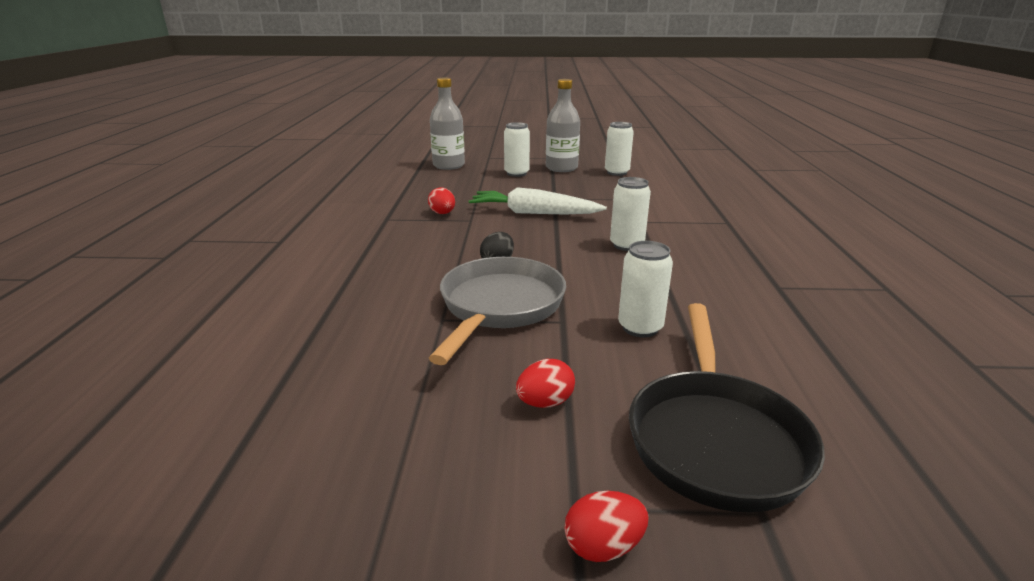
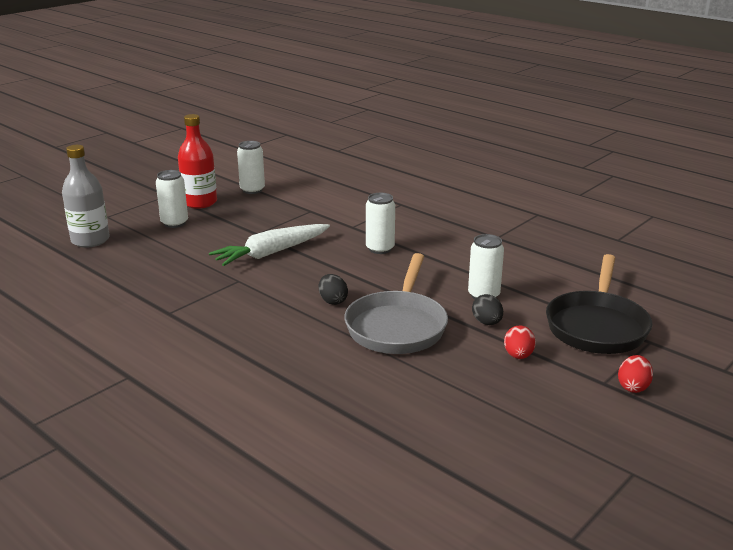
camera: 50 degrees left, 0 degrees up
red egg [428,188,455,214] -> none
grey pan [429,257,566,365] -> grey pan turned 135 degrees counterclockwise [344,253,448,354]
grey bottle [546,79,580,172] -> red bottle [178,114,217,209]
black pan [629,303,825,513] -> black pan turned 60 degrees clockwise [546,254,652,354]
none -> black egg [472,294,503,325]

